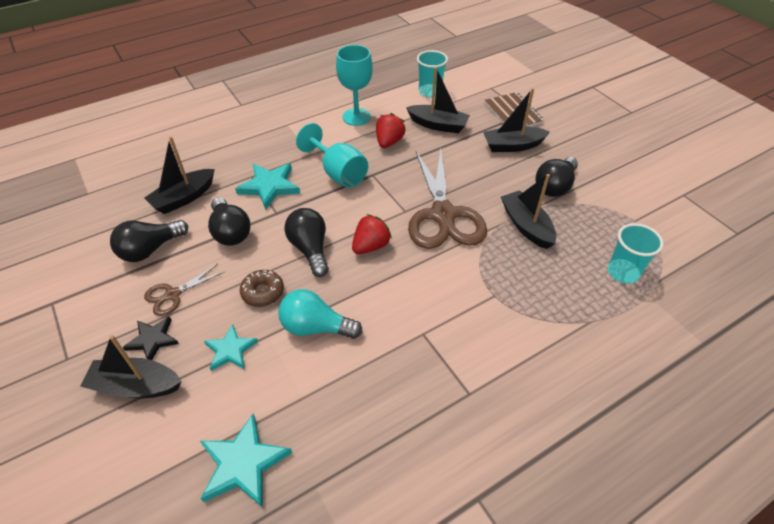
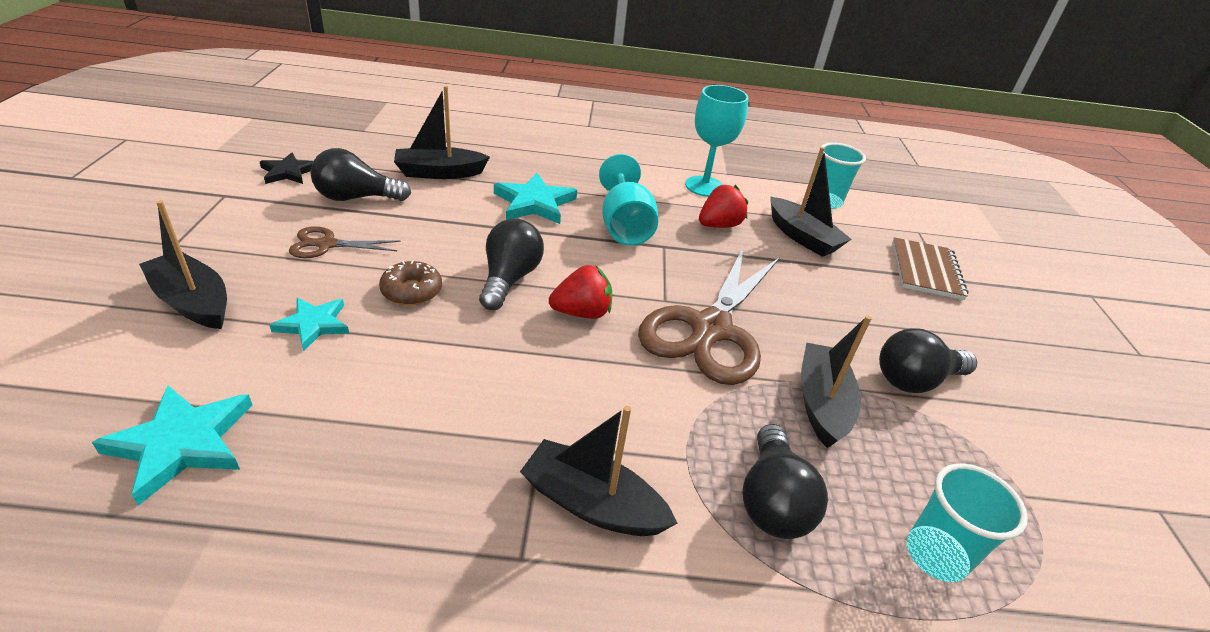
camera: 30 degrees right, 10 degrees down
black star [122,316,179,360] -> black star moved to [260,152,313,184]
black light bulb [208,197,251,246] -> black light bulb moved to [742,424,828,539]
turquoise light bulb [278,289,362,339] -> none
black boat [483,88,550,152] -> black boat moved to [520,406,677,536]

